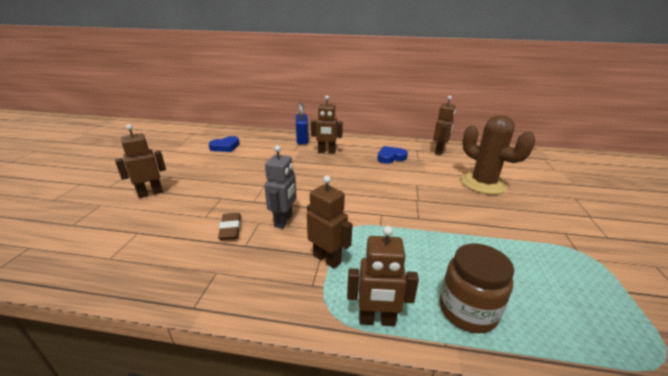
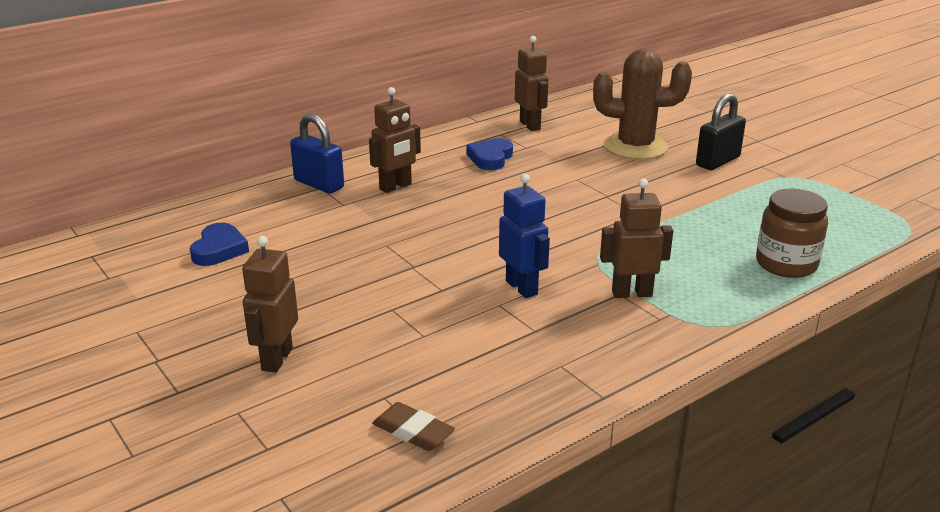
camera: 45 degrees left, 0 degrees up
brown eraser [218,213,241,240] -> brown eraser moved to [372,402,455,451]
grey robot [264,145,297,229] -> blue robot [499,174,550,298]
brown robot [347,226,419,326] -> none
none -> black padlock [696,93,746,170]

